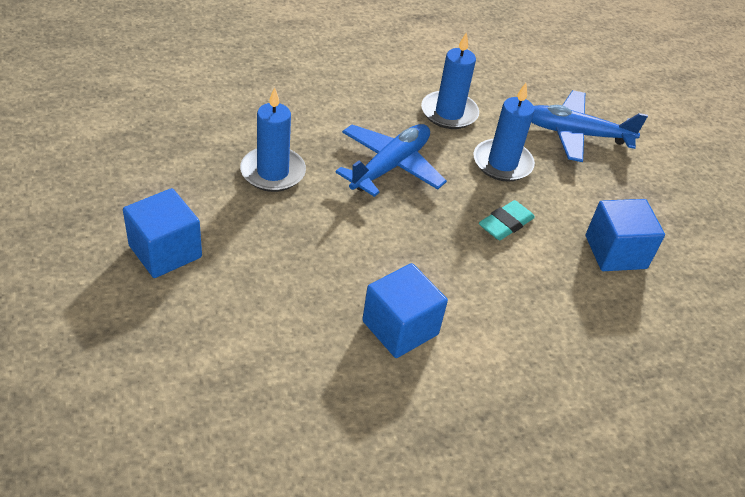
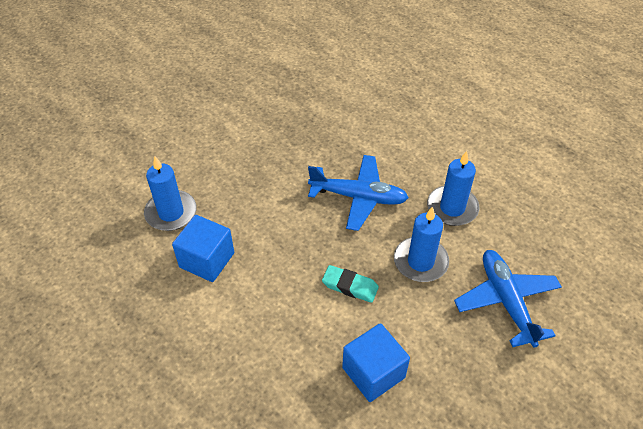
camera: 70 degrees right, 5 degrees up
blue cube [123,188,202,278] -> none
blue candle [240,87,306,192] -> blue candle moved to [144,156,197,231]

